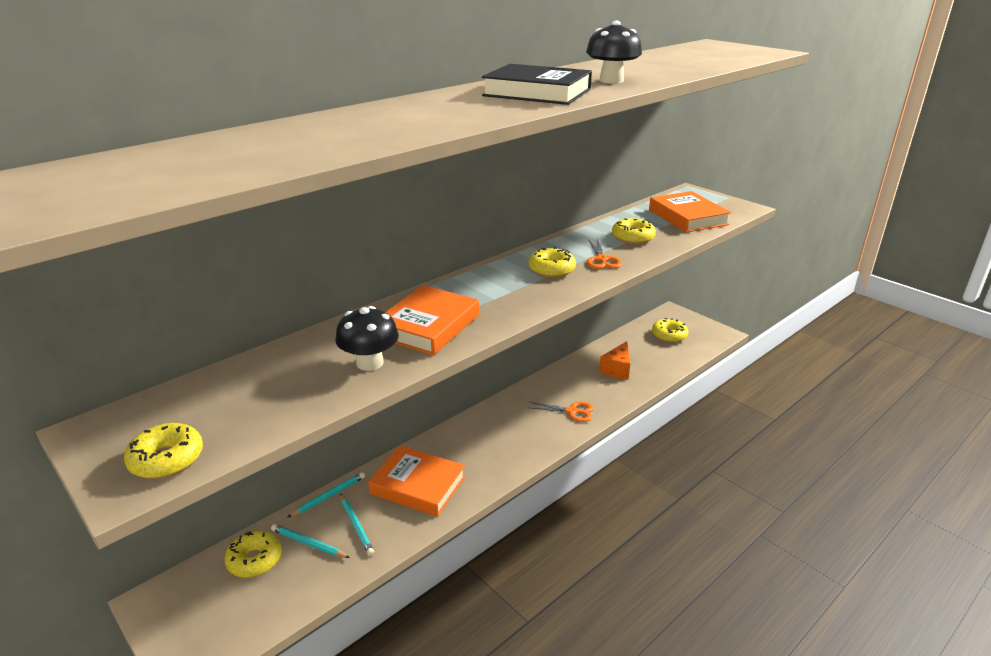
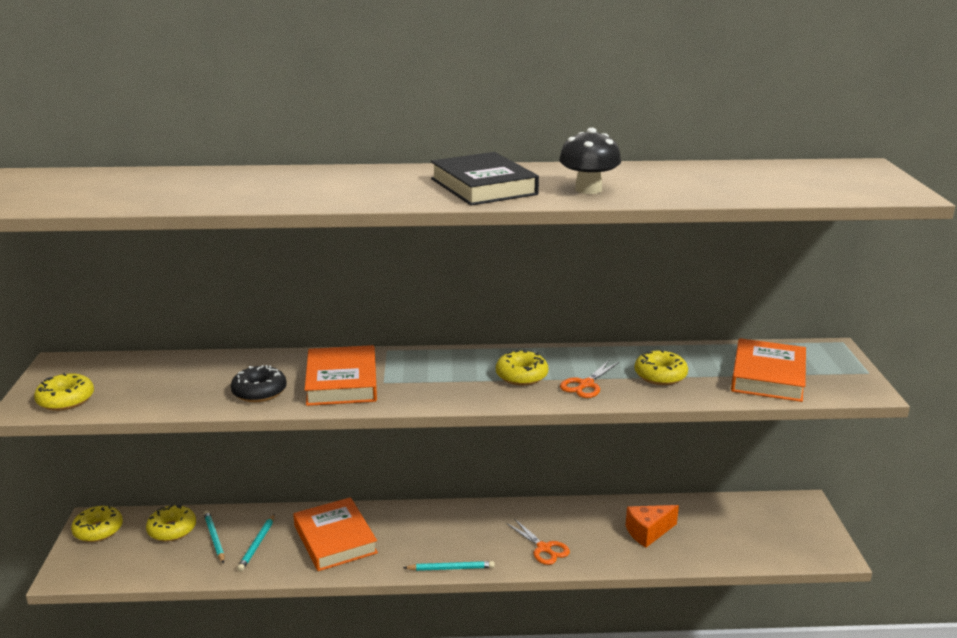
camera: 40 degrees right, 5 degrees down
turquoise pencil [287,472,365,518] -> turquoise pencil moved to [403,561,495,571]
black mushroom [336,306,399,371] -> black donut [231,365,287,402]
orange book [386,285,479,355] -> orange book turned 75 degrees counterclockwise [305,345,377,406]
yellow donut [652,318,688,343] -> yellow donut moved to [71,506,123,542]

